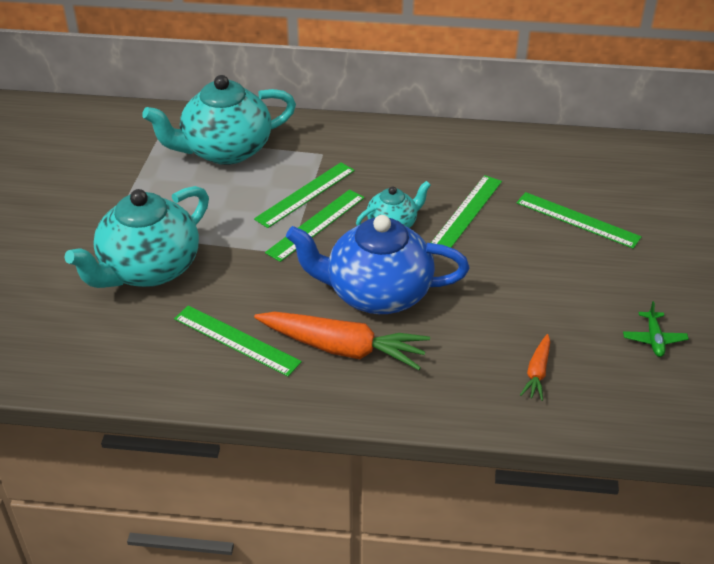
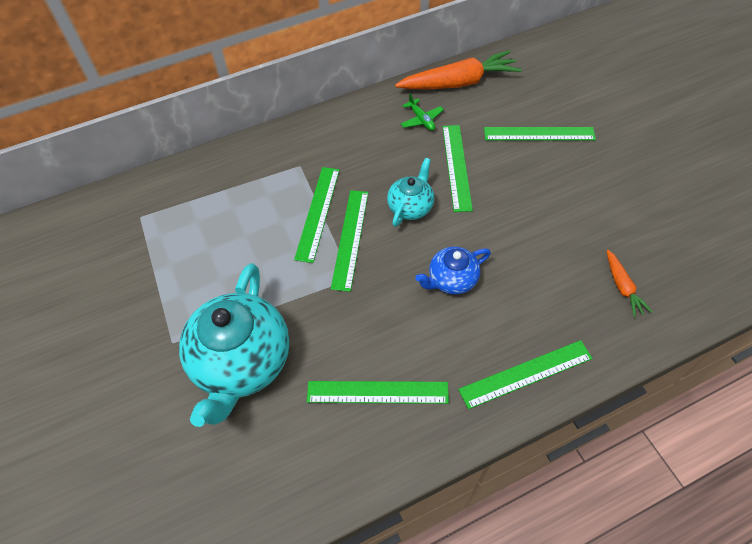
camera: 30 degrees left, 15 degrees up
turquoise teapot [142,75,296,165] -> none
orange carrot [254,312,430,370] -> orange carrot moved to [395,50,522,89]
blue teapot [286,215,469,314] -> blue teapot [415,247,491,295], size x0.52
green plane [623,301,689,357] -> green plane moved to [401,93,444,131]
none -> green ruler [458,340,593,409]

